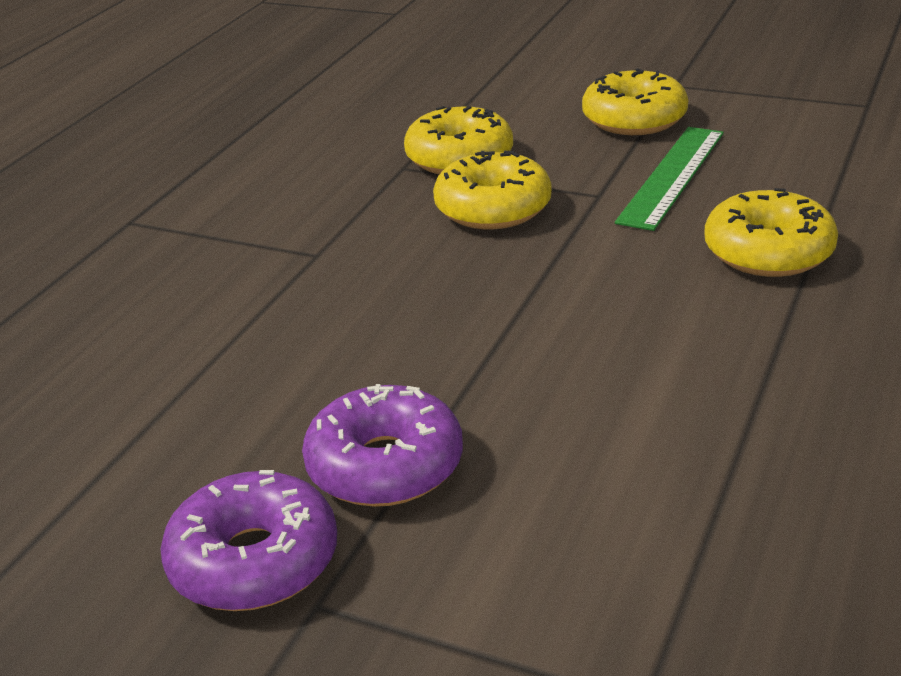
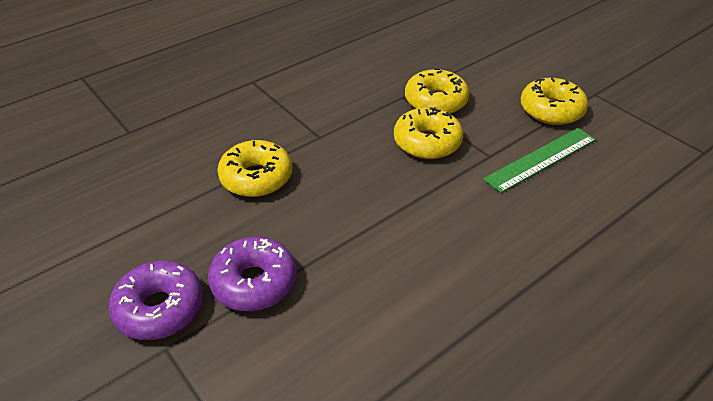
camera: 25 degrees right, 10 degrees up
yellow donut [704,188,838,277] -> yellow donut moved to [217,140,292,197]

